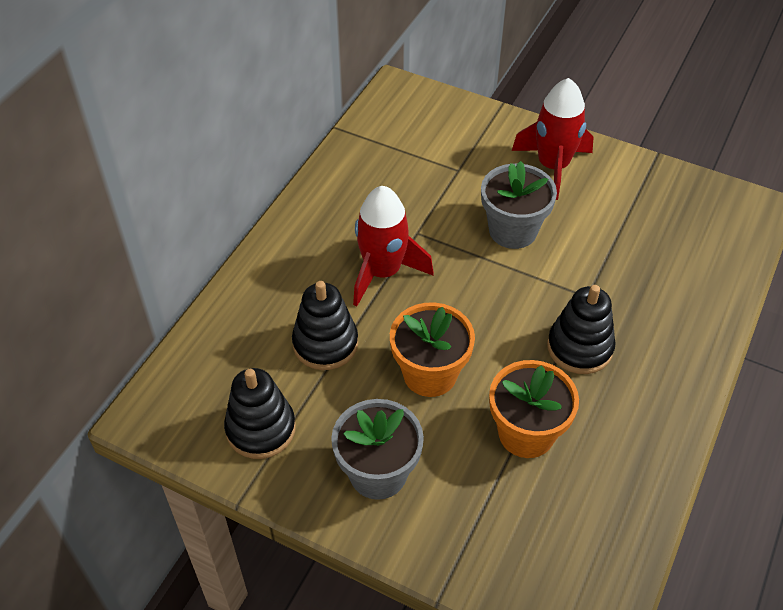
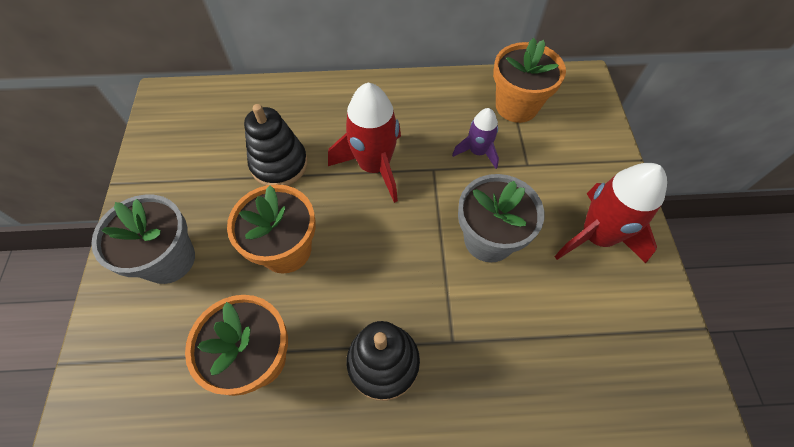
camera: 60 degrees right, 10 degrees up
black stacking toy [224,368,296,459] -> none
none -> purple rocket [452,108,499,169]
none -> orange flower pot [493,38,566,123]

